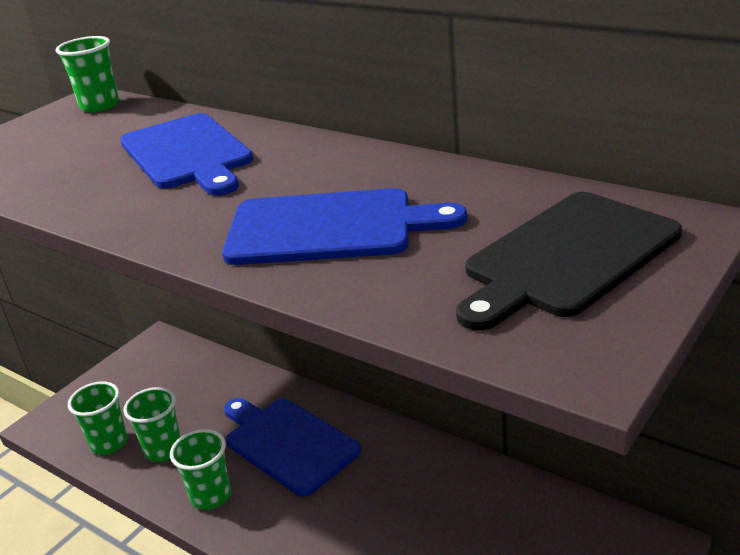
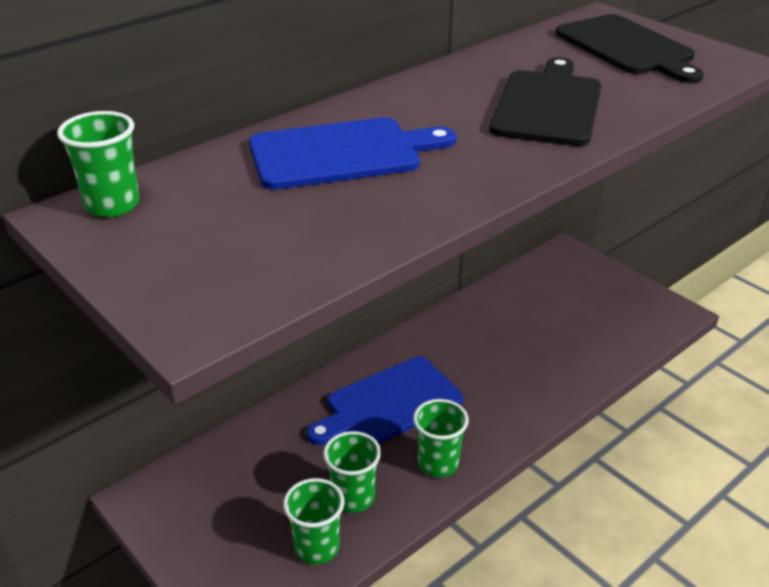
camera: 80 degrees left, 5 degrees up
blue cutting board [222,188,467,265] -> black cutting board [490,57,601,146]

